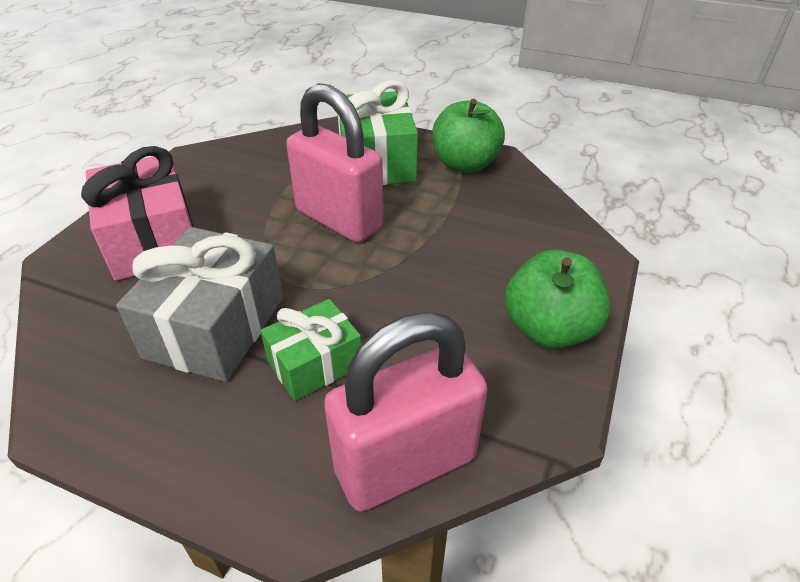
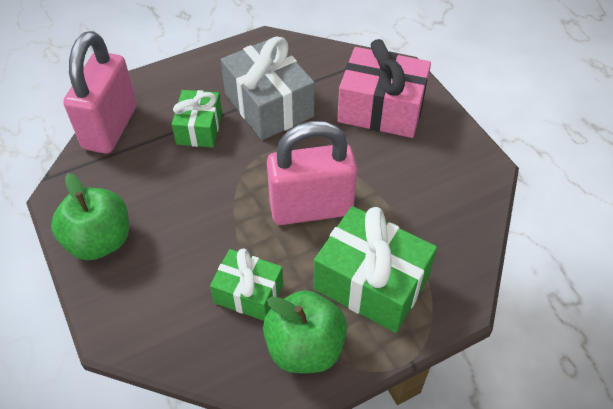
camera: 130 degrees right, 10 degrees up
none -> green gift [210,248,283,321]

